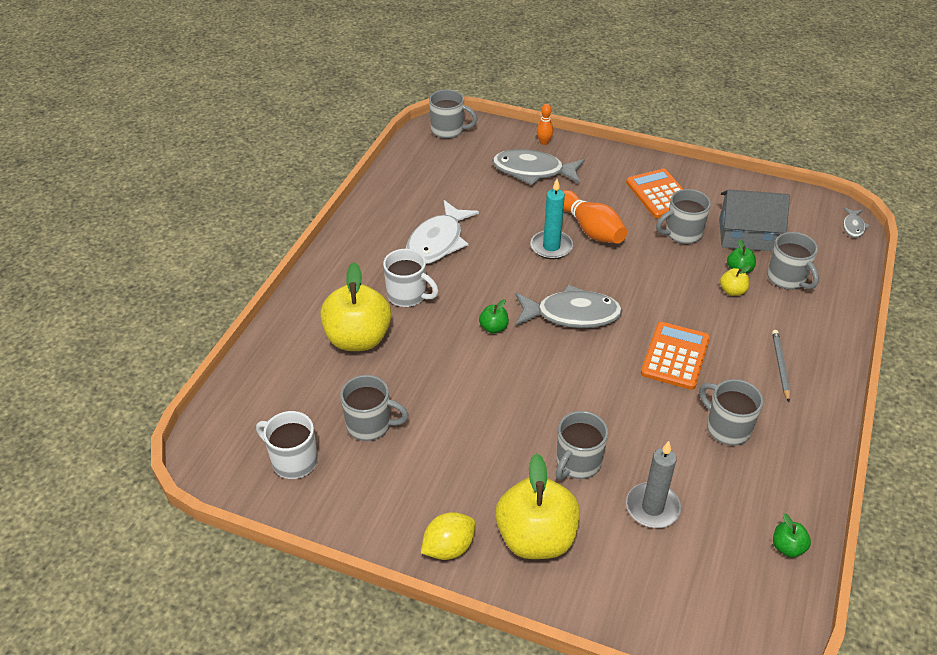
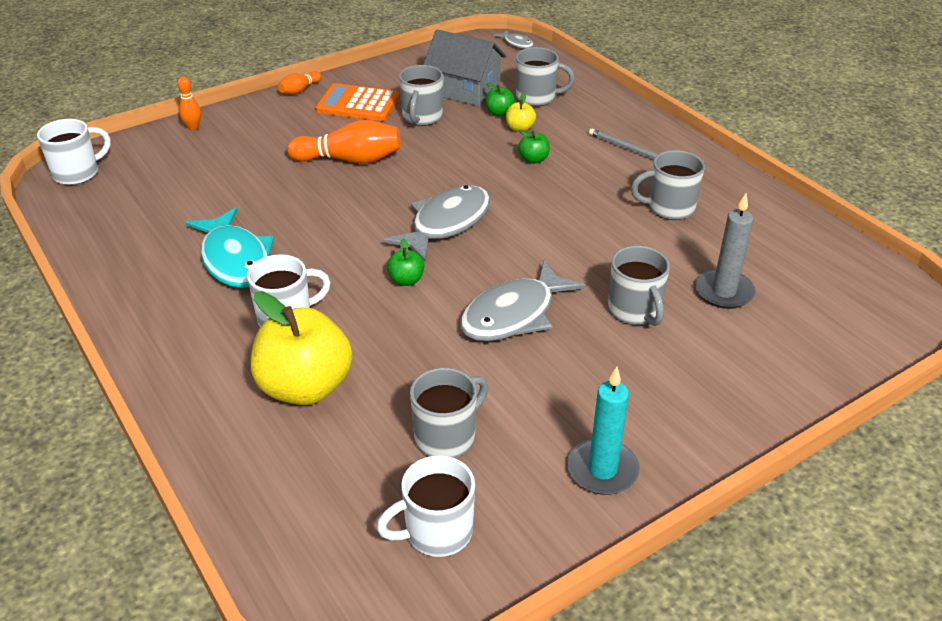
camera: 55 degrees left, 5 degrees down
white fish [406,200,479,264] -> turquoise fish [185,207,274,288]
yellow lemon [421,512,475,560] -> none
grey mug [429,89,477,139] -> white mug [37,119,111,185]
grey fish [492,149,585,186] -> grey fish moved to [460,260,586,342]
yellow apple [495,453,580,559] -> none
turquoise candle [530,179,573,259] -> turquoise candle moved to [567,367,640,495]
orange calculator [641,322,710,390] -> none
grey house [719,189,790,251] -> grey house turned 75 degrees clockwise [423,30,506,106]
green apple [773,514,811,558] -> green apple moved to [518,130,550,164]
none -> orange bowling pin [278,71,322,94]

